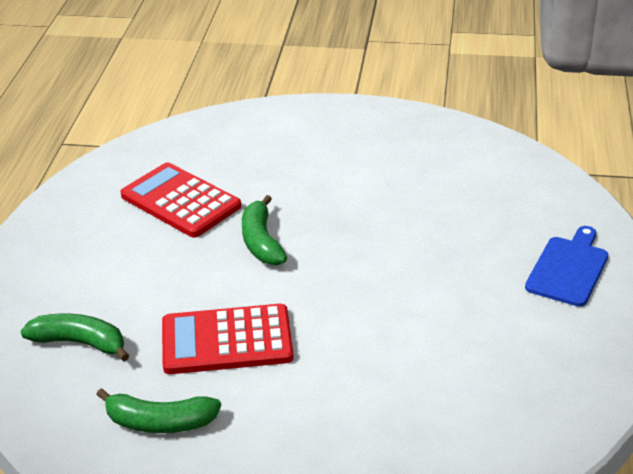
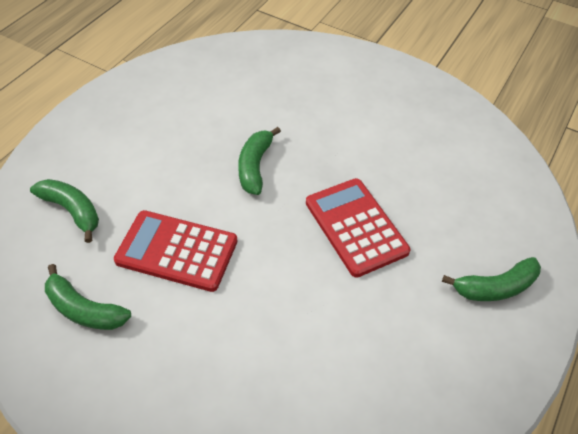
camera: 20 degrees right, 15 degrees up
red calculator [120,162,241,238] -> red calculator moved to [306,178,410,278]
blue cutting board [525,226,608,307] -> green banana [442,257,541,301]

